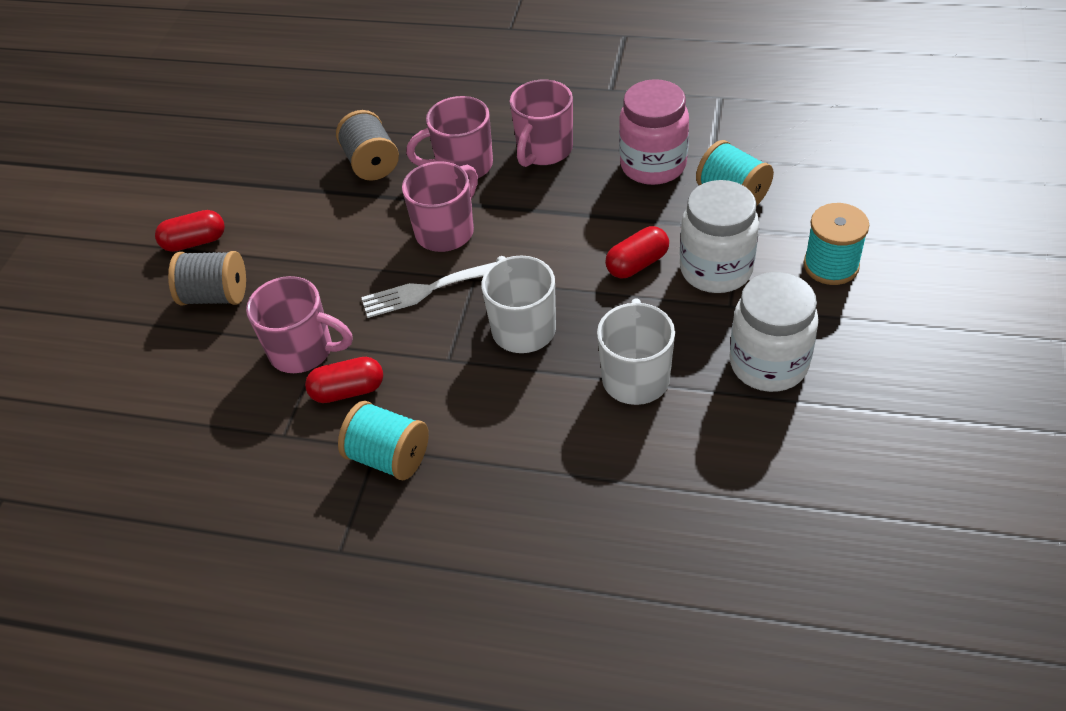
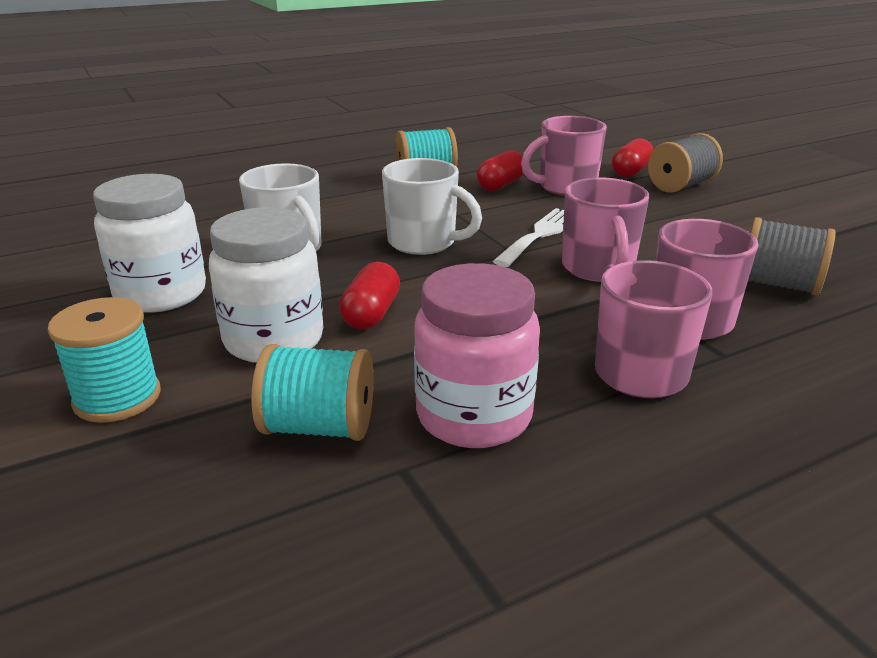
camera: 135 degrees right, 20 degrees down
red capsule [155,210,225,252] -> red capsule moved to [612,138,654,177]

